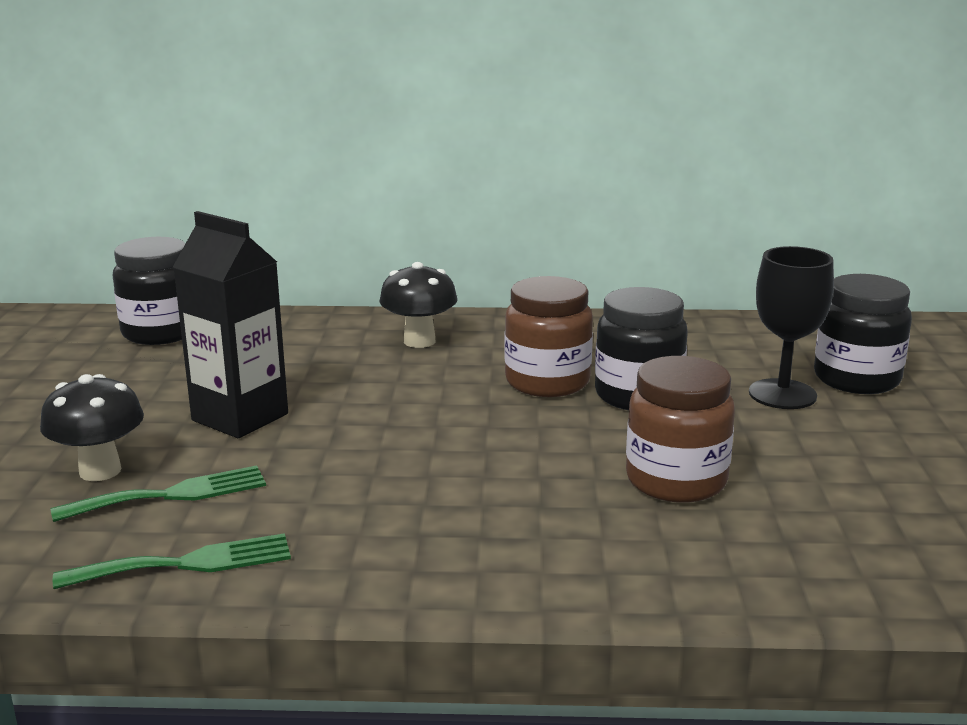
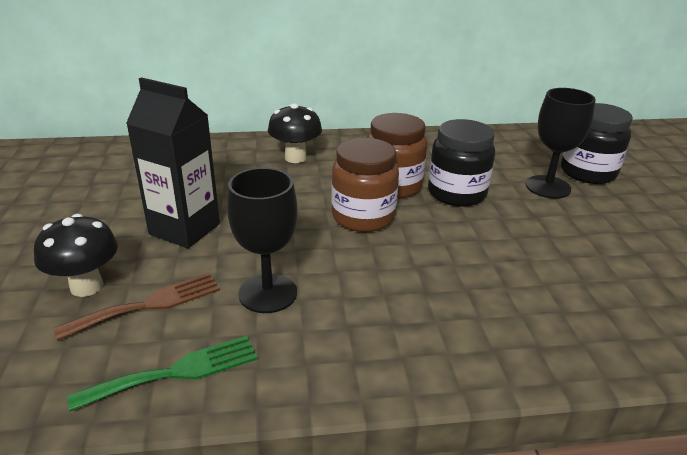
camera: 10 degrees left, 10 degrees up
green fork [50,466,266,522] -> brown fork [53,273,220,341]
black jar [113,237,185,345] -> none
brown jar [626,356,735,503] -> brown jar moved to [331,138,399,232]
none -> black goblet [227,168,297,313]

